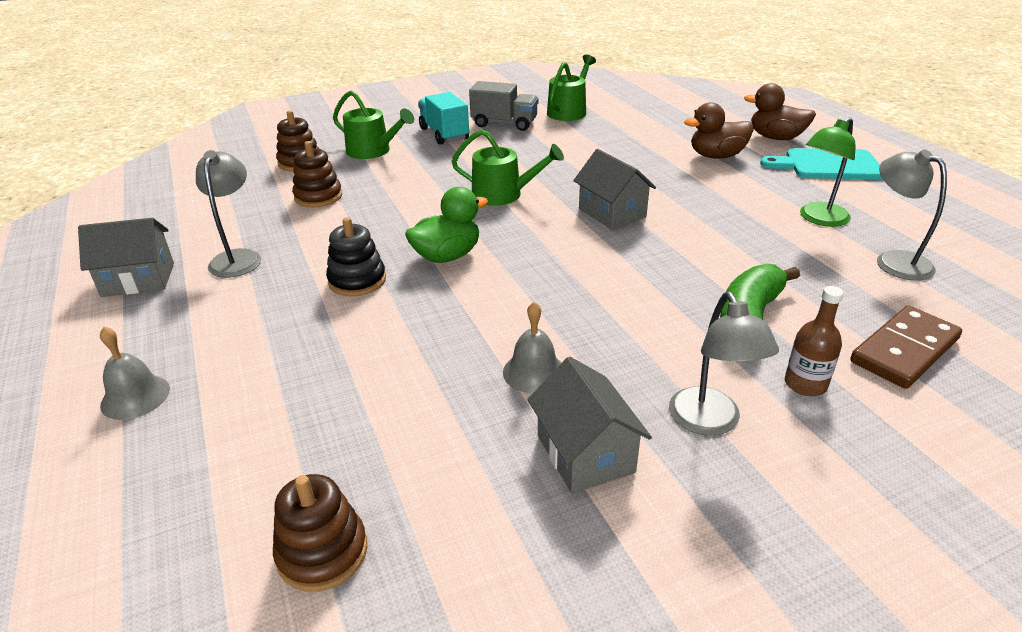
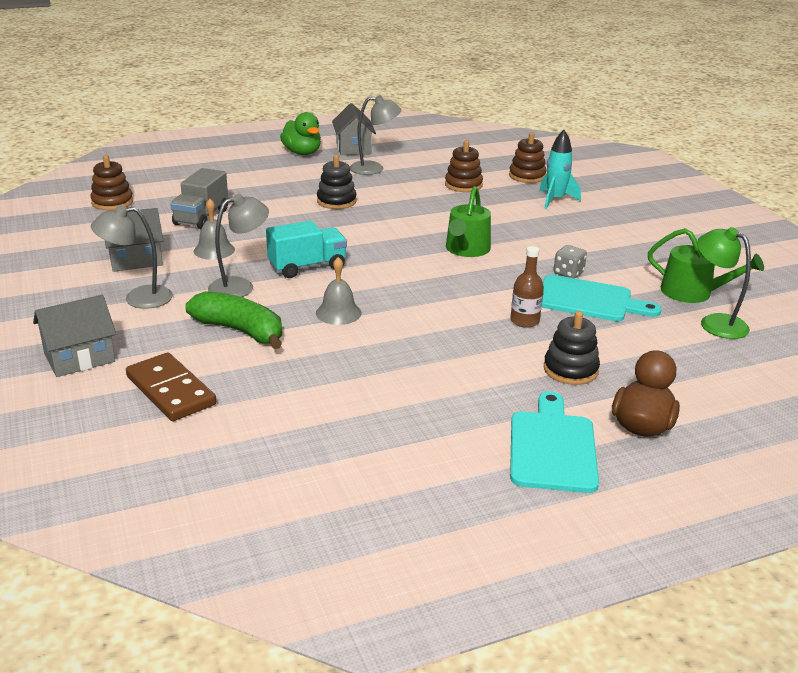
camera: 90 degrees right, 5 degrees down
grey bell [100,326,170,420] -> grey bell moved to [316,257,361,325]
green watering can [333,90,414,159] -> turquoise rocket [539,130,581,209]
green duck [405,187,488,263] -> green duck moved to [280,112,321,155]
turquoise truck [418,92,469,145] -> turquoise truck moved to [266,220,347,278]
grey truck [469,81,538,131] -> grey truck moved to [170,168,228,229]
grey house [573,149,656,230] -> grey house moved to [33,295,116,377]
brown duck [684,102,754,159] -> black stacking toy [544,311,600,385]
brown bottle [785,286,844,396] -> brown bottle moved to [511,246,544,328]
green lamp [800,117,856,227] -> green lamp moved to [697,227,751,339]
grey lamp [877,150,947,281] -> grey lamp moved to [208,194,269,297]
none -> turquoise cutting board [542,275,662,321]
none -> grey dice [554,245,587,278]

